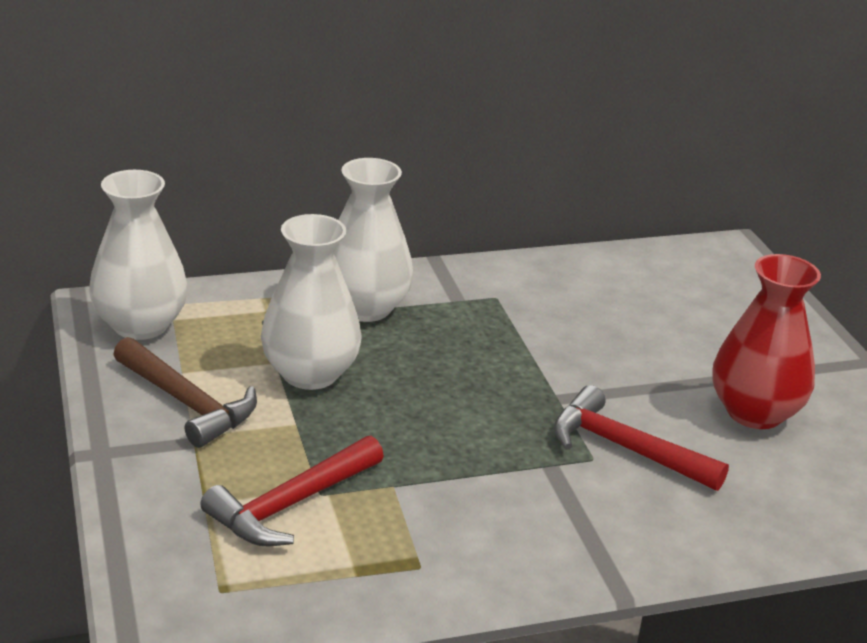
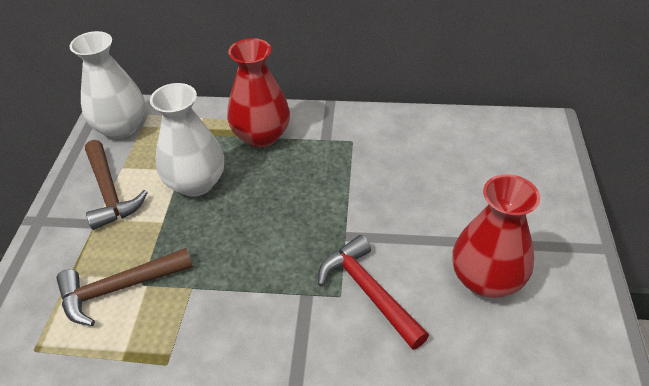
camera: 25 degrees right, 15 degrees up
red hammer [200,436,384,546] -> brown hammer [56,248,193,326]
white vase [334,158,413,322] -> red vase [227,38,290,148]

